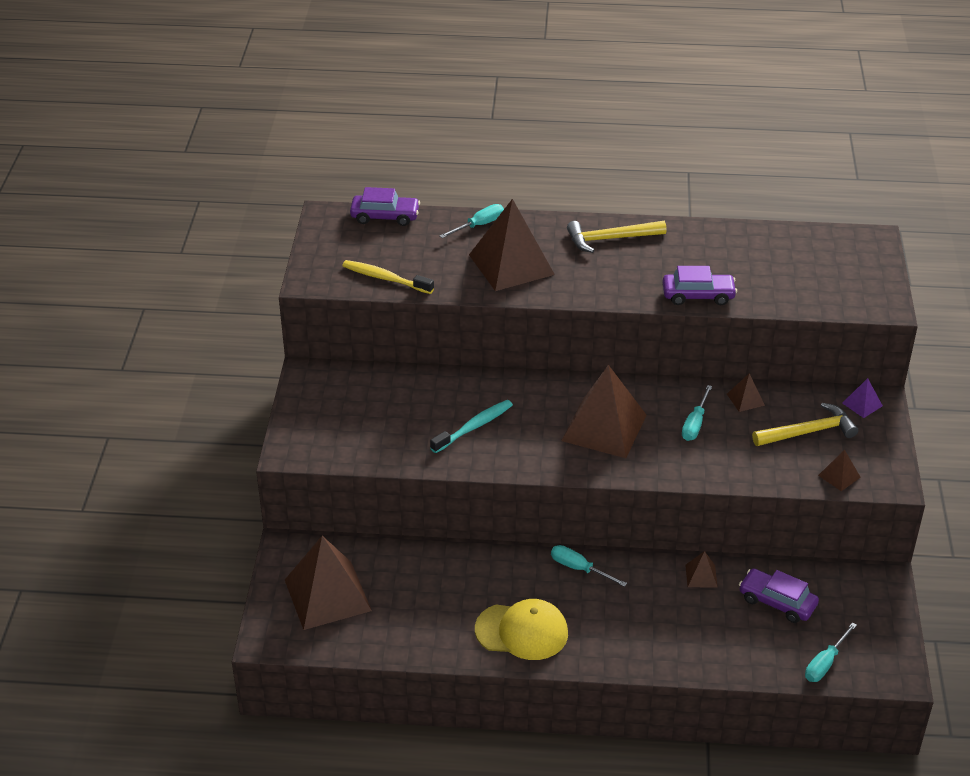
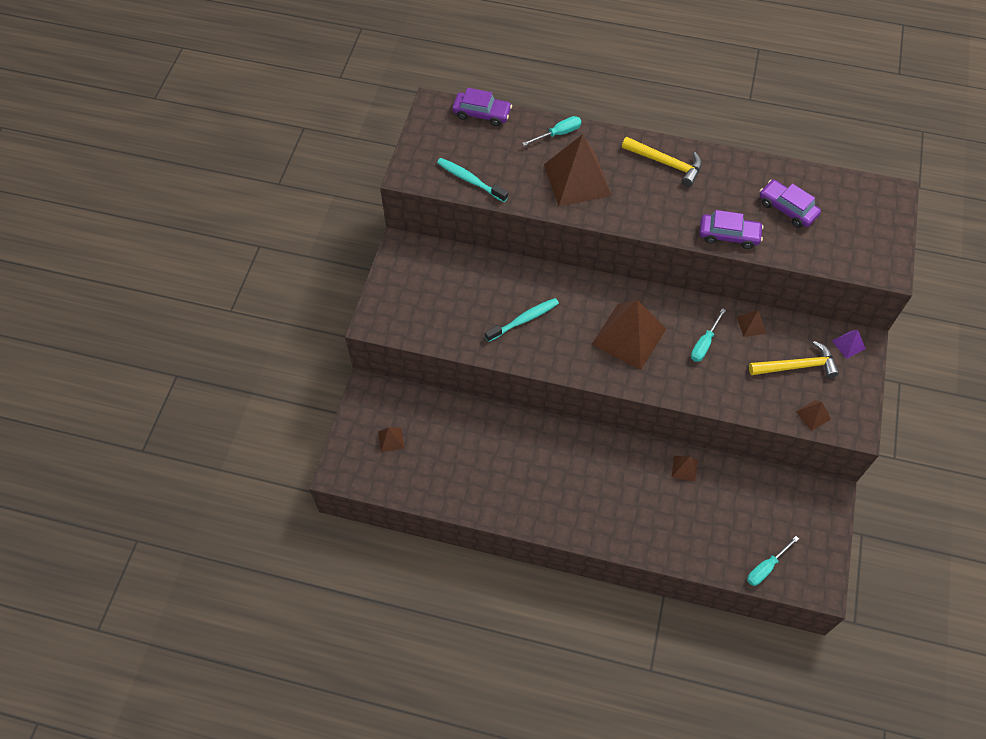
camera: 10 degrees right, 20 degrees up
brown pyramid [285,536,372,630] -> brown pyramid [378,427,404,452], size x0.43
yellow toothbrush [342,260,434,294] -> turquoise toothbrush [437,158,508,202]
yellow cap [475,599,568,660] -> none
turquoise screwdriver [551,545,627,587] -> none
yellow hammer [567,221,666,253] -> yellow hammer turned 150 degrees counterclockwise [622,137,702,187]
purple car [739,568,819,623] -> purple car moved to [759,179,821,228]

